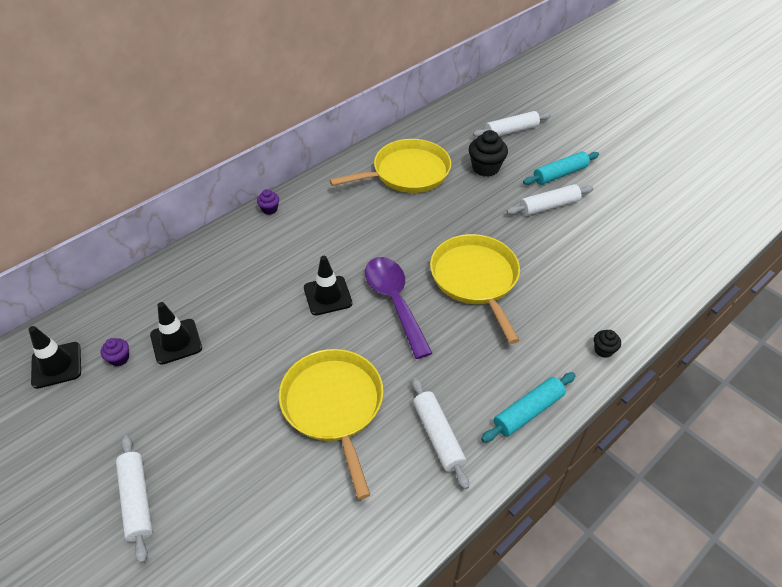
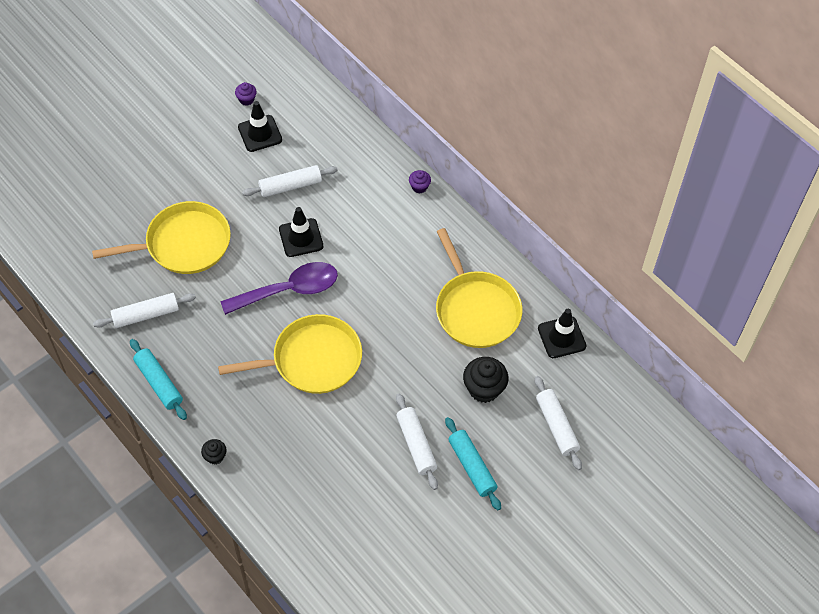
camera: 90 degrees right, 10 degrees up
black traffic cone [28,326,81,389] -> black traffic cone moved to [538,309,586,358]
white rolling pin [116,435,152,563] -> white rolling pin moved to [242,165,337,197]

